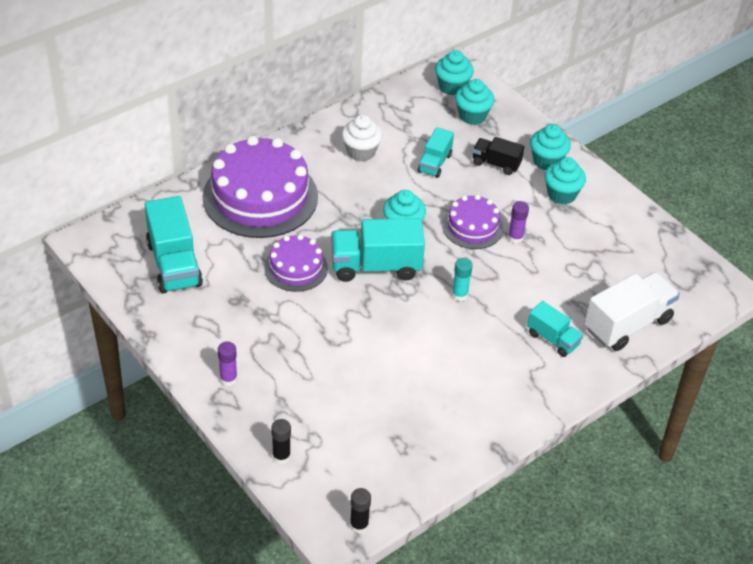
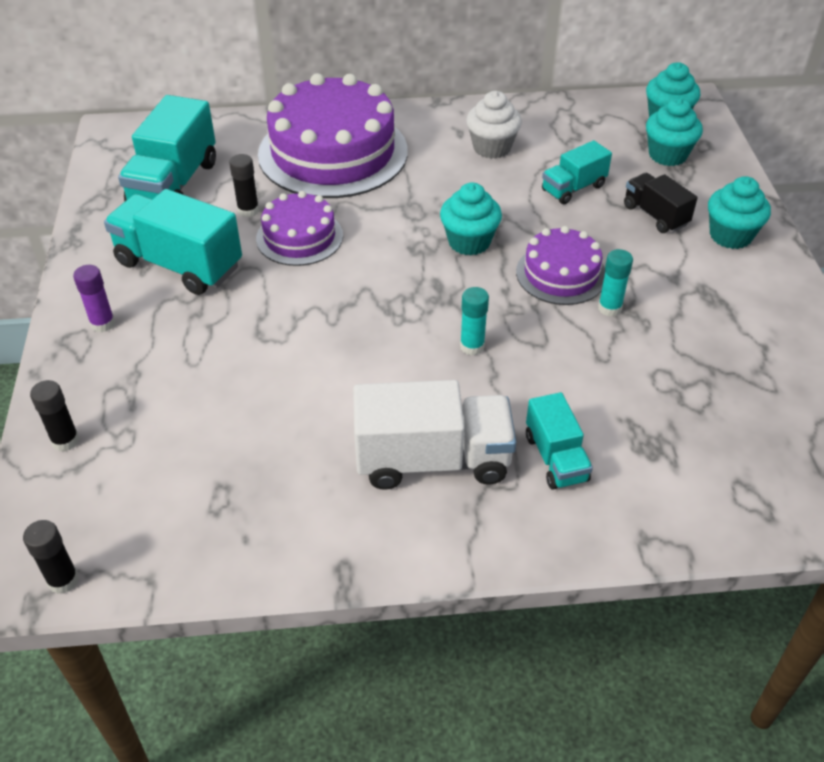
camera: 35 degrees right, 0 degrees up
turquoise truck [331,218,425,282] -> turquoise truck moved to [104,189,242,295]
purple glue stick [508,201,529,244] -> turquoise glue stick [598,249,633,317]
turquoise cupcake [544,157,586,205] -> none
white truck [585,272,680,351] -> white truck moved to [353,380,516,490]
none -> black glue stick [229,154,259,218]

